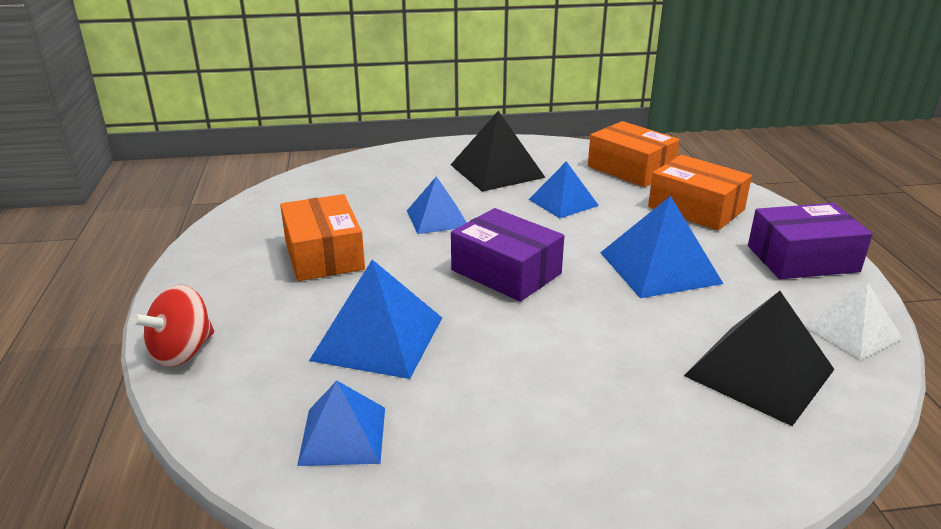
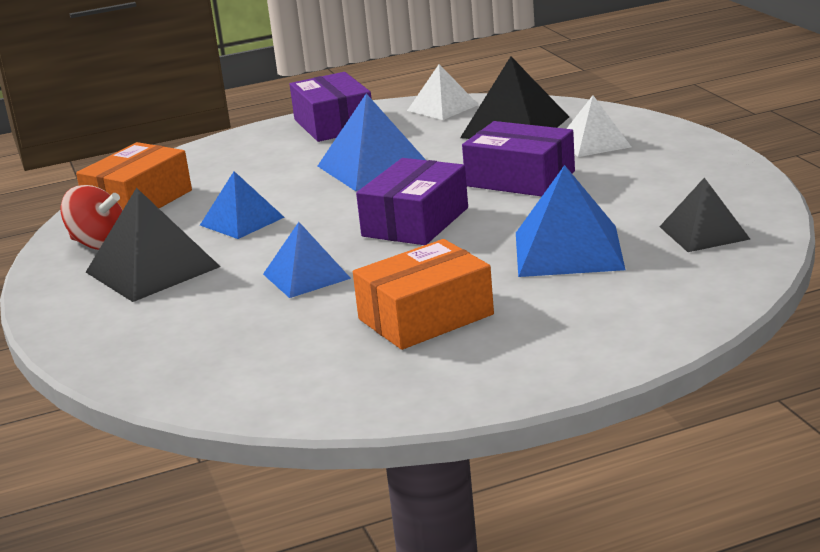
camera: 100 degrees left, 5 degrees down
red spinning top [131,285,214,367] -> red spinning top moved to [61,185,123,250]
blue pyramid [297,381,385,466] -> black pyramid [659,178,750,252]
orange box [648,155,752,231] -> none
none -> purple box [462,121,575,197]
none -> white pyramid [567,95,631,157]

